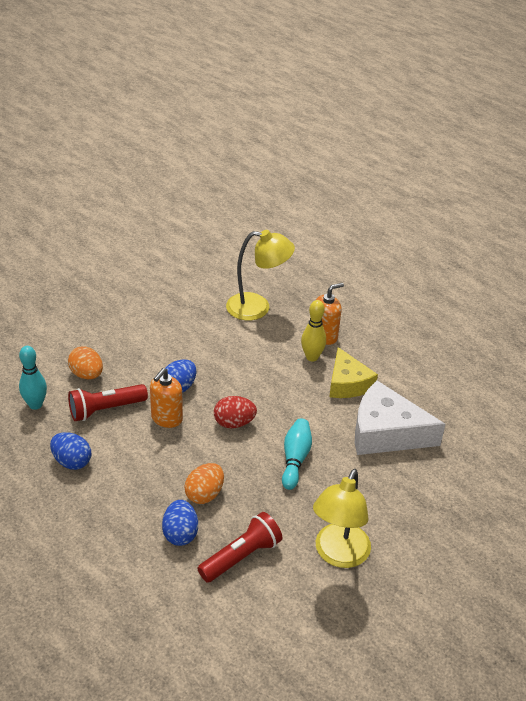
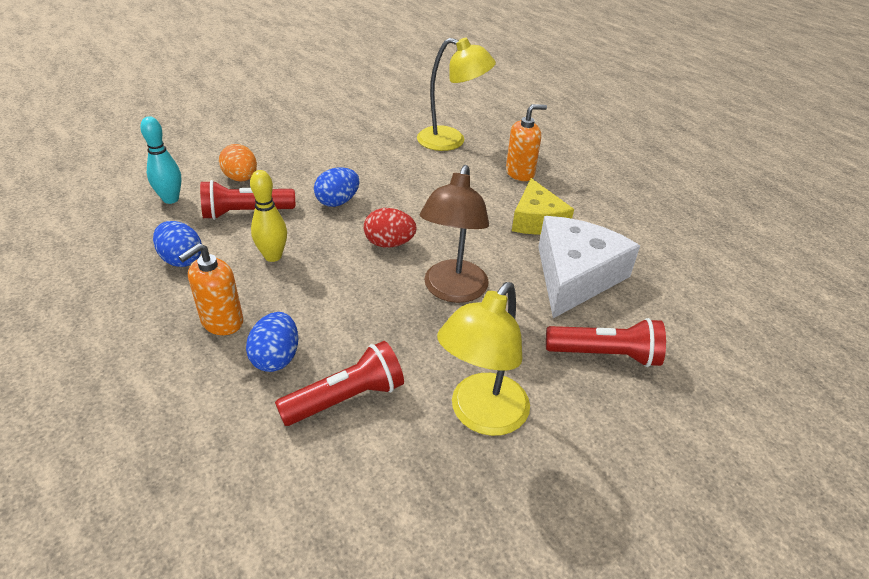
camera: 10 degrees right, 0 degrees up
orange soap dispenser [150,368,183,428] -> orange soap dispenser moved to [179,243,243,335]
orange egg [184,463,224,504] -> none
turquoise bowling pin [282,419,312,490] -> brown lamp [420,165,489,303]
yellow bowling pin [301,300,326,362] -> yellow bowling pin moved to [250,170,287,262]
white cheese [355,381,446,455] -> white cheese turned 90 degrees clockwise [538,216,640,318]
none -> red flashlight [546,318,666,367]

